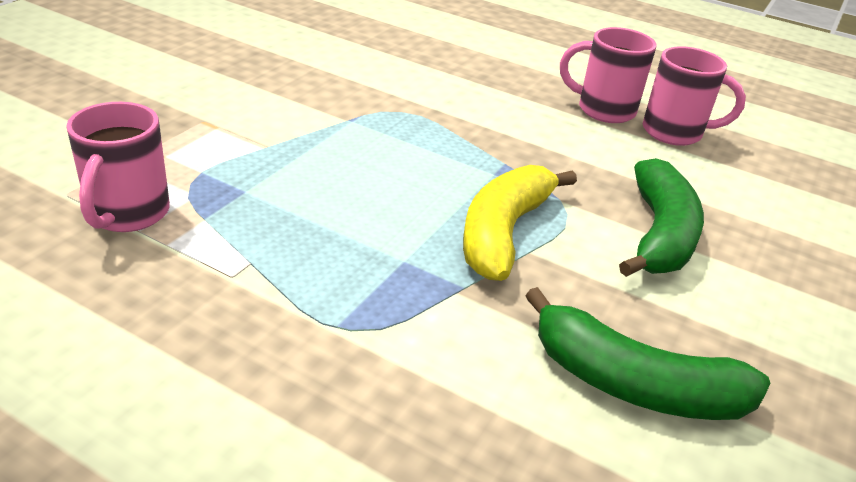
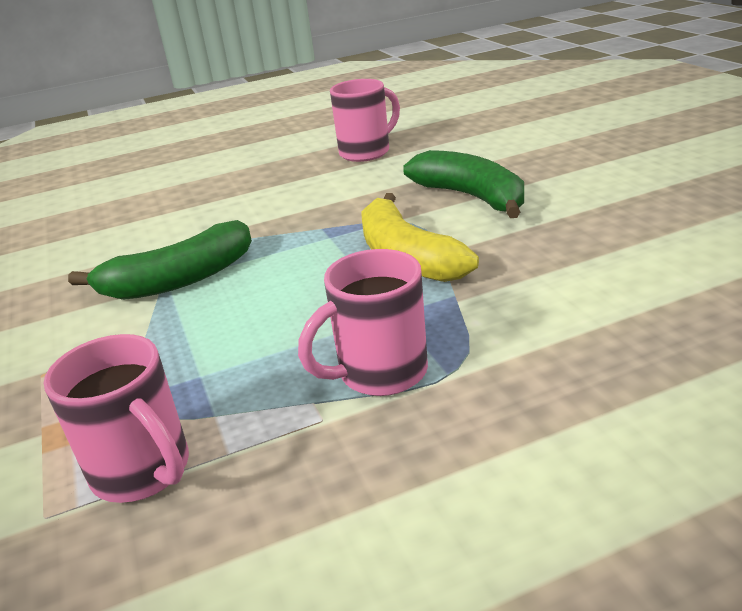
camera: 45 degrees left, 5 degrees down
green banana [525,287,771,420] -> green banana moved to [68,220,252,300]
pink mug [560,27,656,123] -> pink mug moved to [298,249,428,396]

